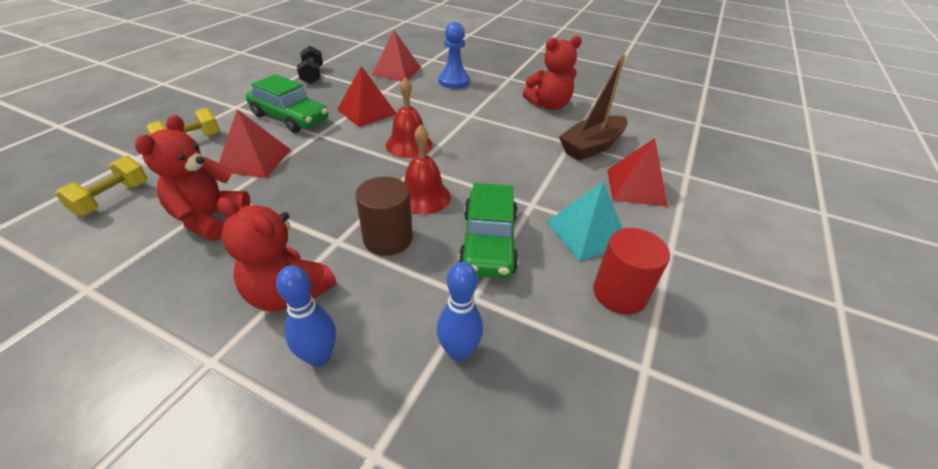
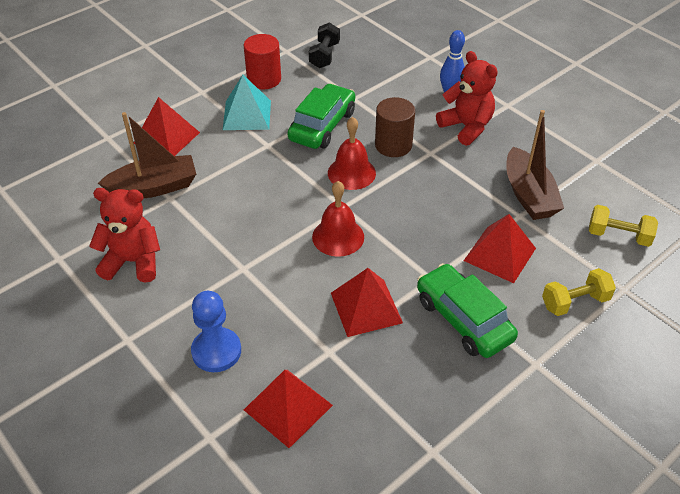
camera: 155 degrees left, 5 degrees up
yellow dumbbell [55,156,148,216] -> yellow dumbbell turned 60 degrees clockwise [589,205,658,247]
red teddy bear [135,115,250,241] -> brown boat [506,110,564,220]
black dumbbell [297,46,323,84] -> black dumbbell moved to [309,22,340,68]
blue bowling pin [437,262,483,361] -> none

